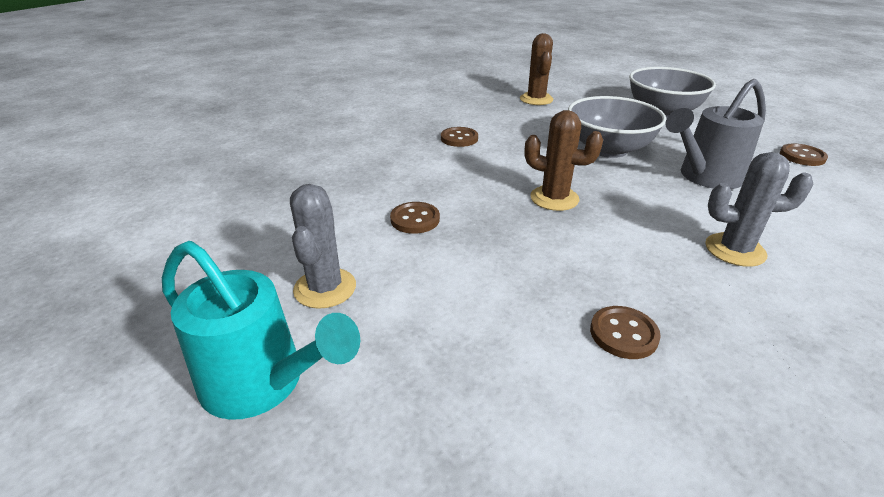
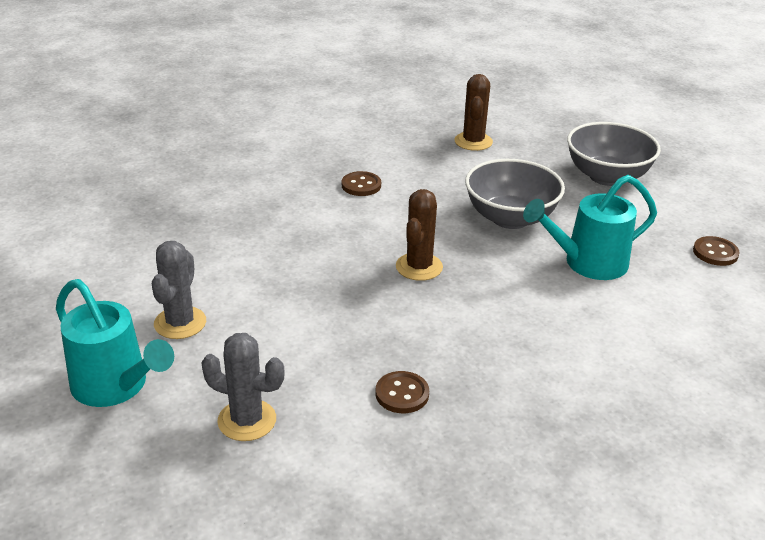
camera: 10 degrees right, 0 degrees up
brown button [390,202,440,234] -> none
brown cactus [525,110,603,211] -> brown cactus turned 75 degrees clockwise [396,189,443,281]
grey watering can [666,79,766,189] -> turquoise watering can [523,175,657,280]
grey cactus [705,152,813,267] -> grey cactus moved to [201,333,284,441]

